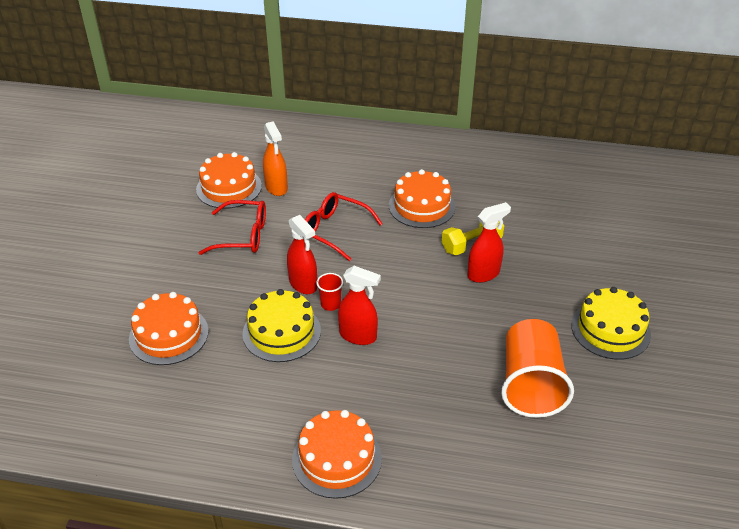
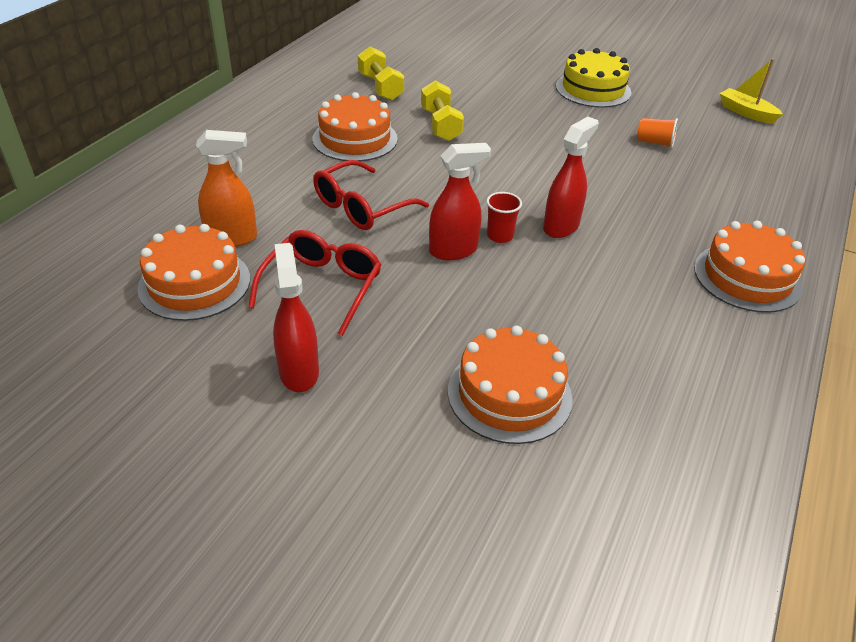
camera: 75 degrees left, 0 degrees up
yellow cake [243,289,321,362] -> none
red spray bottle [467,202,511,283] -> red spray bottle moved to [273,243,319,392]
orange cup [501,319,574,418] -> orange cup [637,118,678,148], size x0.43
none -> yellow dumbbell [358,46,404,101]
none -> yellow boat [720,58,783,124]

